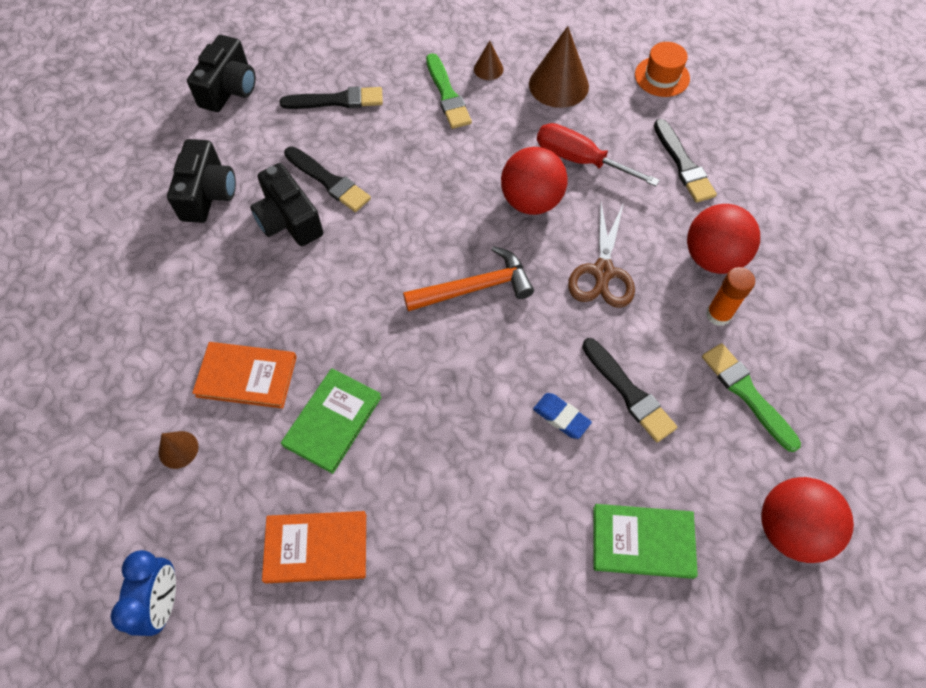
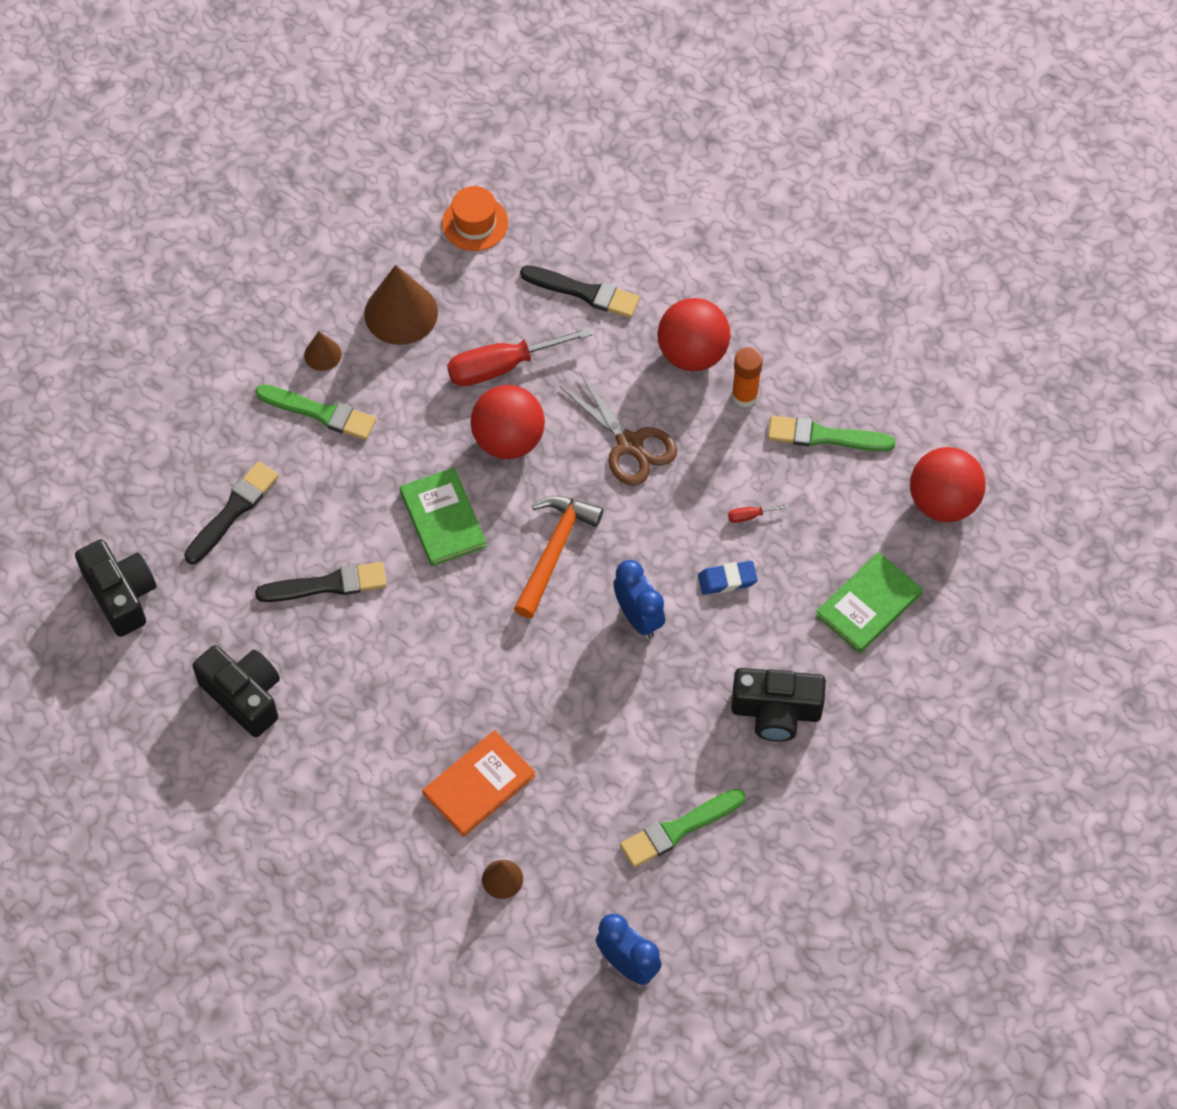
camera: 50 degrees left, 0 degrees up
black camera [250,163,323,246] -> black camera moved to [731,668,826,742]
orange book [262,511,366,583] -> green brush [620,788,746,868]
green book [281,368,382,474] -> green book moved to [400,467,487,566]
black brush [582,338,677,442] -> red screwdriver [728,504,789,523]
none -> blue clock [613,560,665,638]

